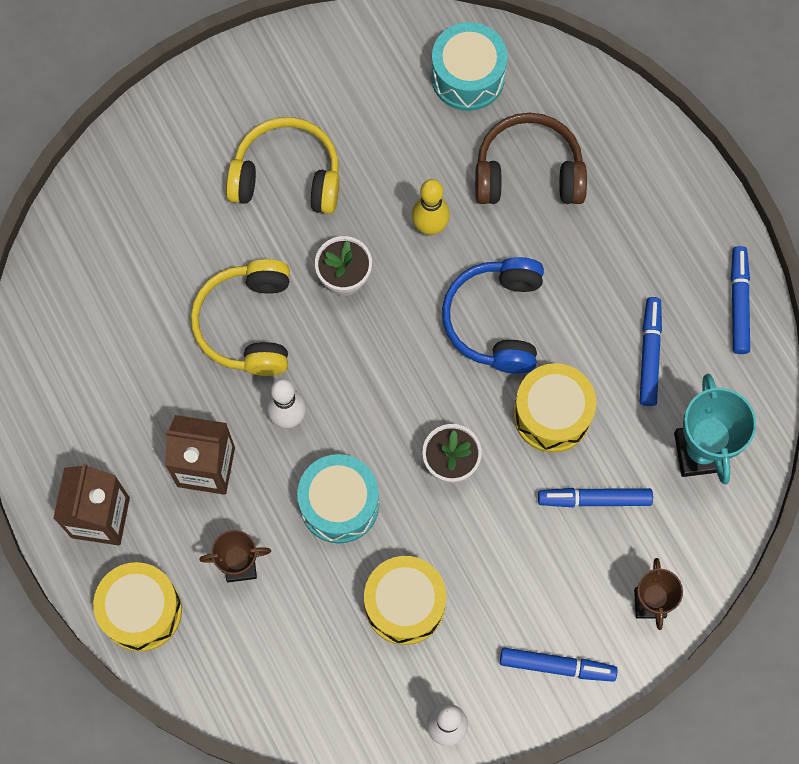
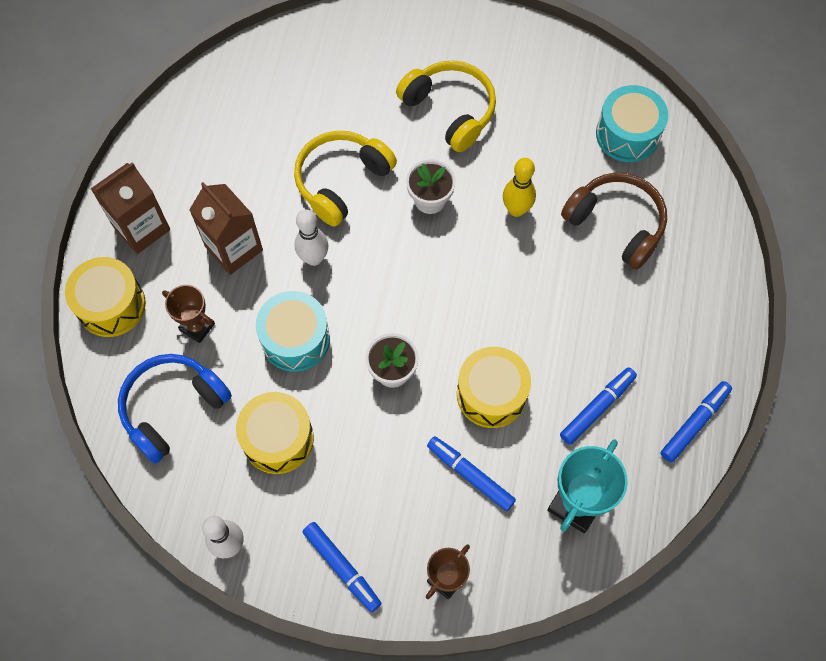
camera: 40 degrees right, 5 degrees down
blue headphones [442,257,544,374] -> blue headphones moved to [118,354,232,464]

